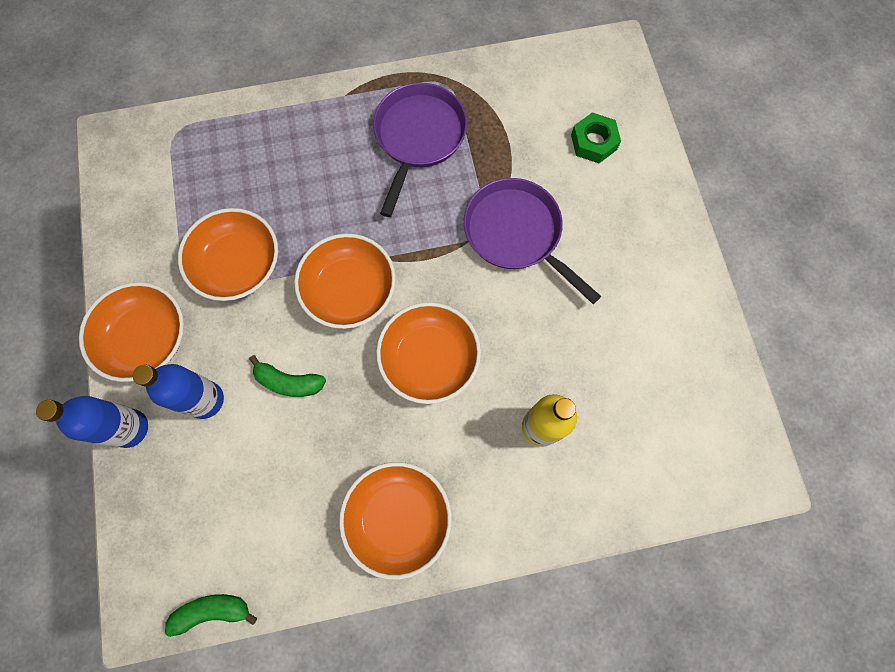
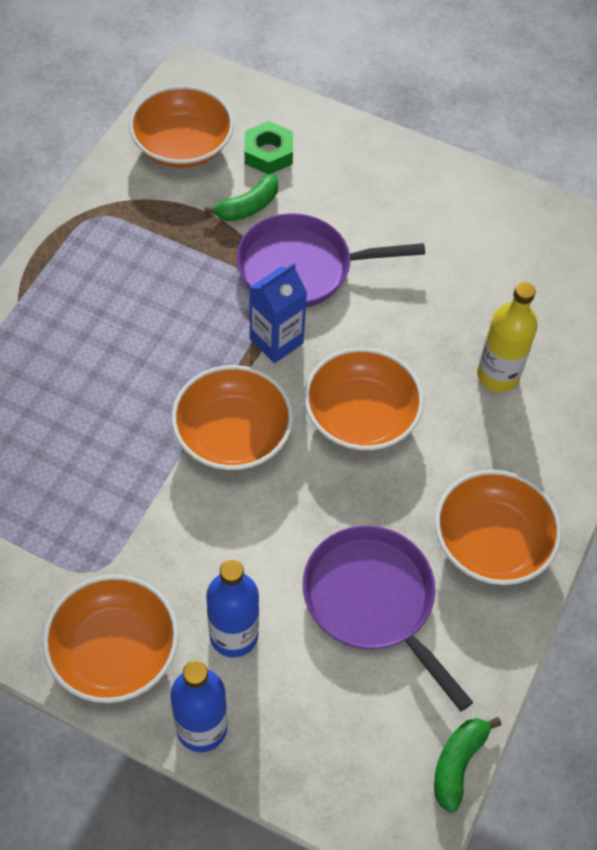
camera: 55 degrees left, 15 degrees down
orange bowl [178,208,278,301] -> orange bowl moved to [129,86,234,168]
green banana [249,355,326,397] -> green banana moved to [204,174,278,222]
purple pan [373,83,467,217] -> purple pan moved to [303,525,473,711]
none -> blue carton [249,263,307,363]

